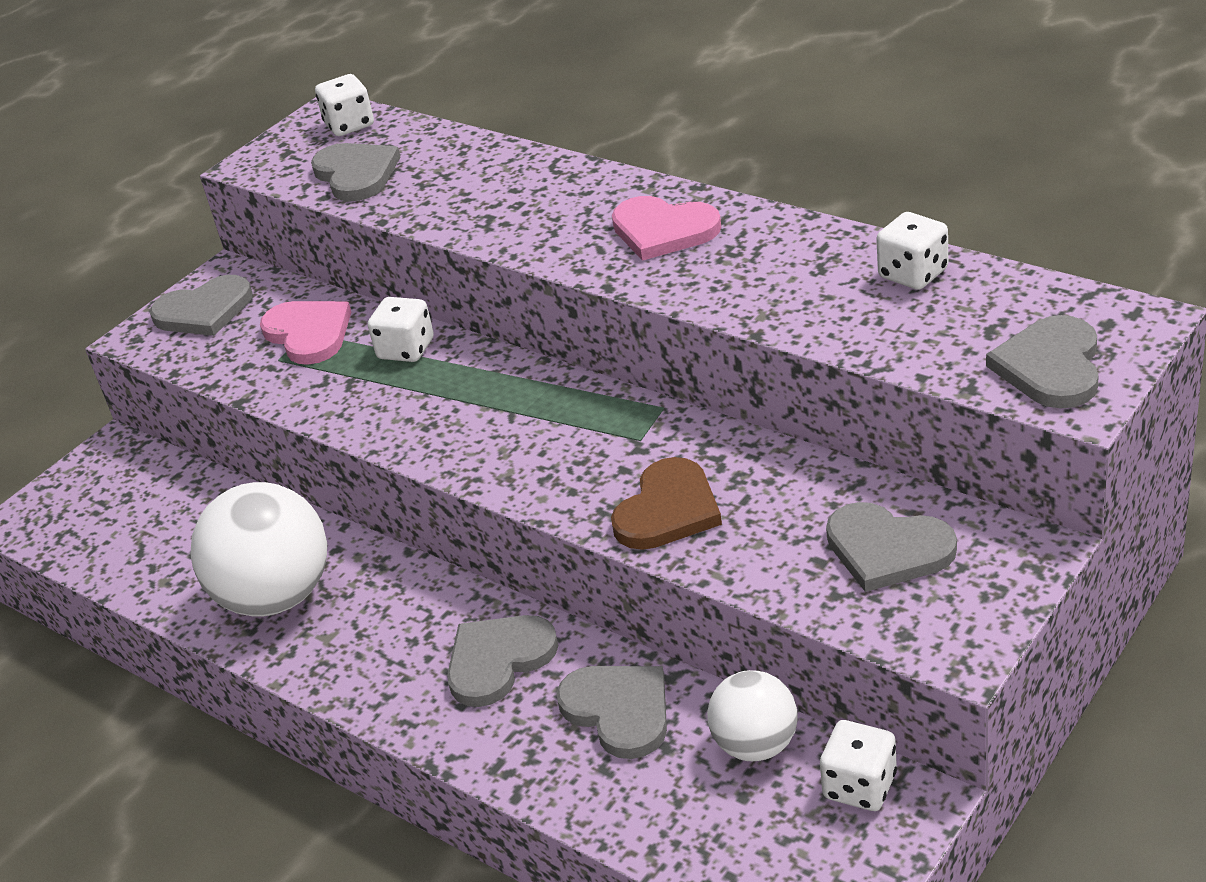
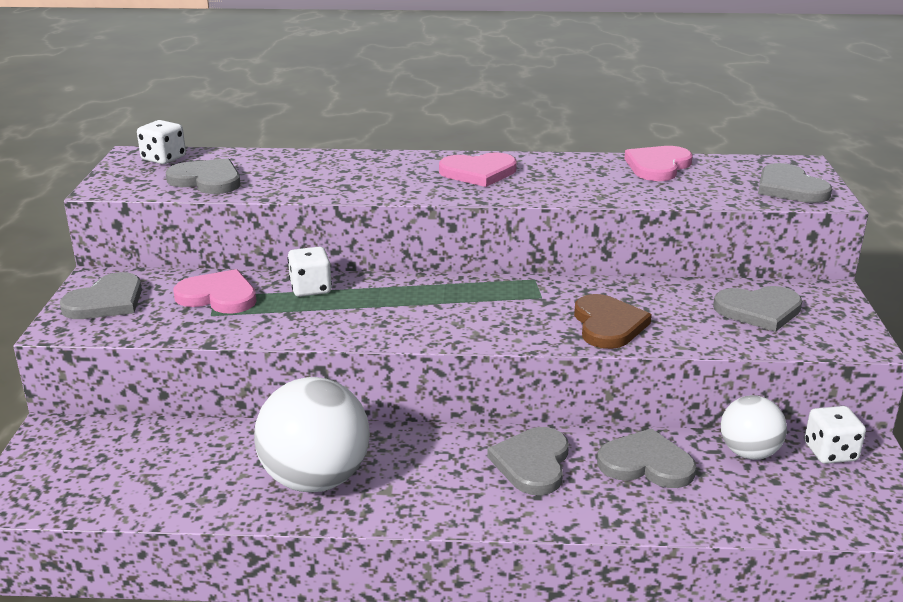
camera: 40 degrees left, 10 degrees down
white dice [876,212,948,290] -> pink heart [624,146,693,181]

